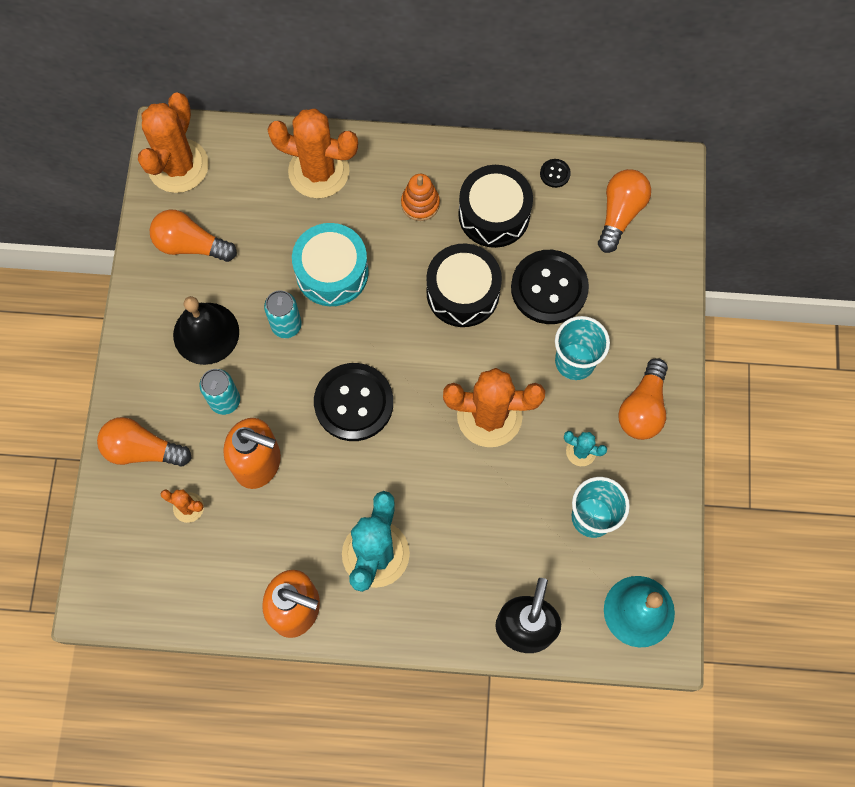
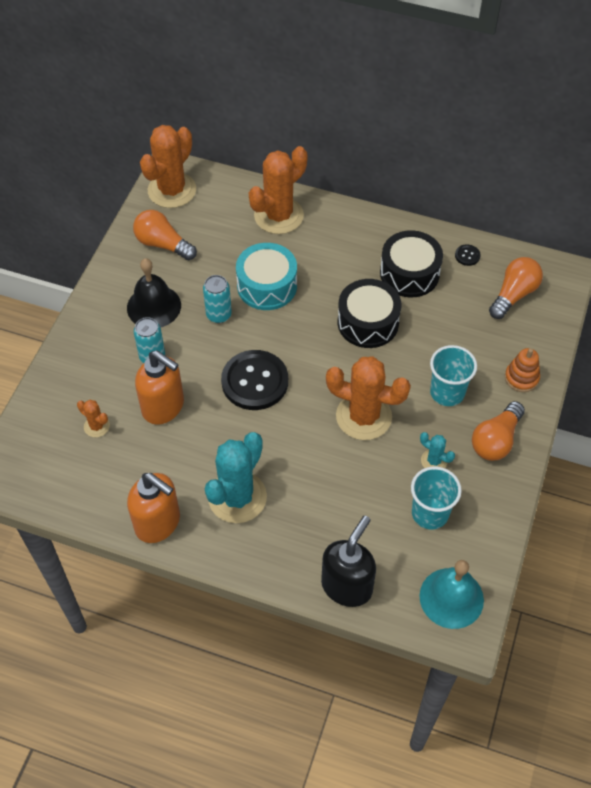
camera: 15 degrees right, 15 degrees down
orange light bulb [97,417,192,467] -> none
orange cactus [267,109,358,198] -> orange cactus turned 75 degrees counterclockwise [249,146,307,234]
orange stacking toy [401,174,440,221] -> orange stacking toy moved to [505,348,540,392]
black button [511,250,589,324] -> none

